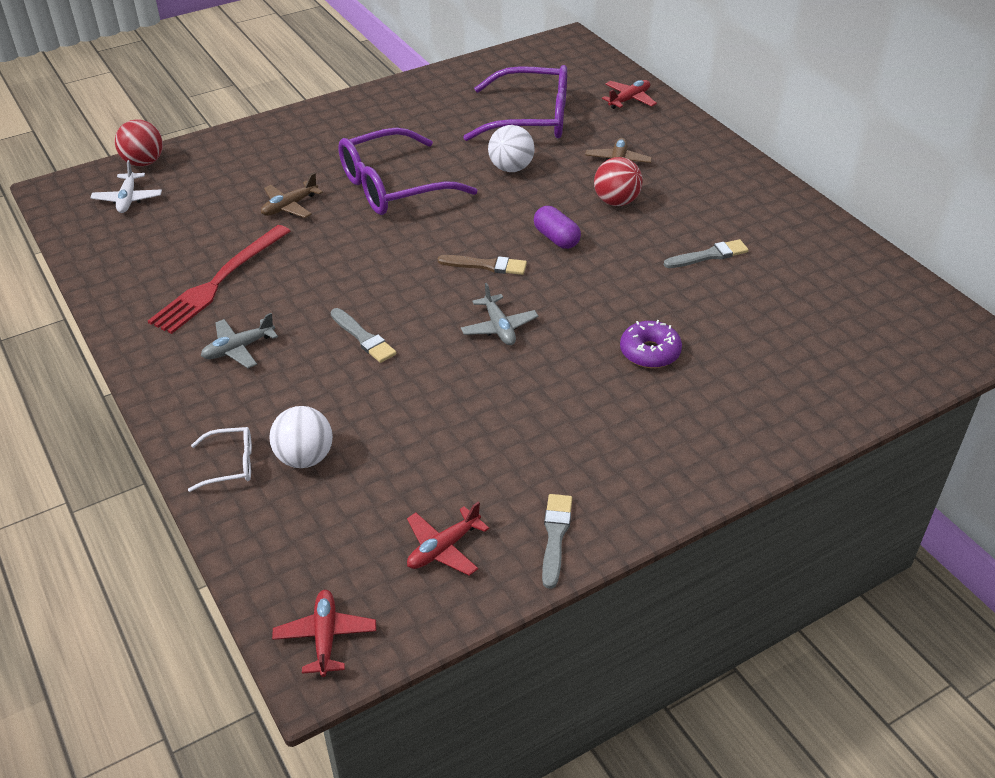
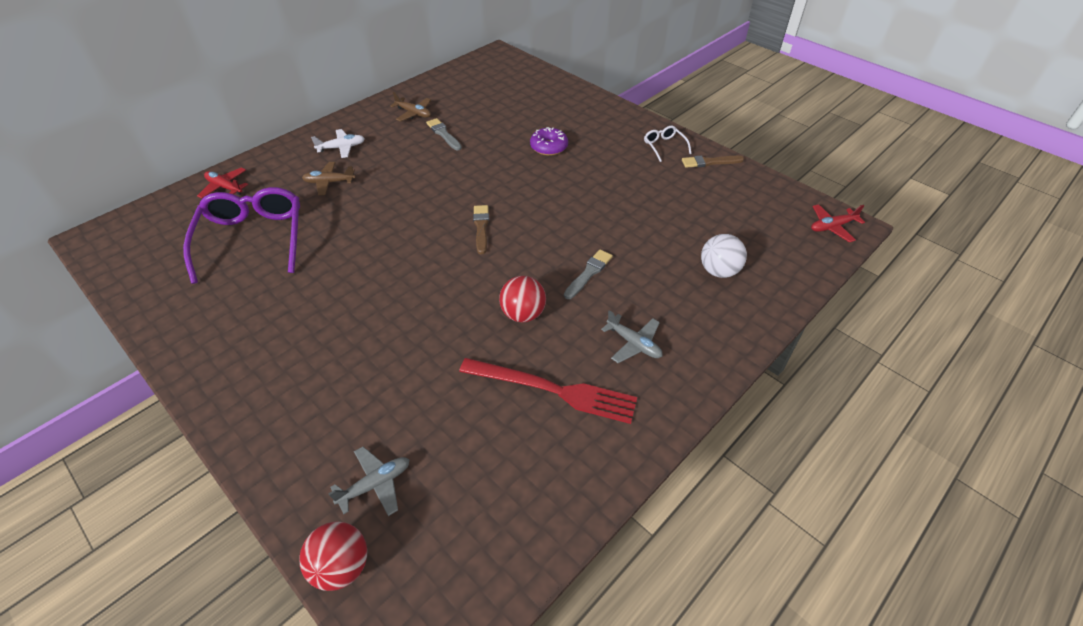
camera: 105 degrees left, 5 degrees up
white plane [90,160,162,213] -> white plane moved to [311,129,365,158]
white glasses [188,427,252,492] -> white glasses moved to [644,126,692,162]
brown plane [261,173,323,218] -> brown plane moved to [390,92,431,122]
purple glasses [338,128,477,215] -> none
red plane [407,501,489,576] -> none
grey plane [461,283,538,345] -> grey plane moved to [328,447,409,516]
white ball [488,125,535,172] -> none
purple capsule [534,206,581,249] -> none
grey brush [542,494,572,589] -> brown brush [682,156,744,168]
red ball [594,157,643,206] -> red ball moved to [499,276,546,323]

